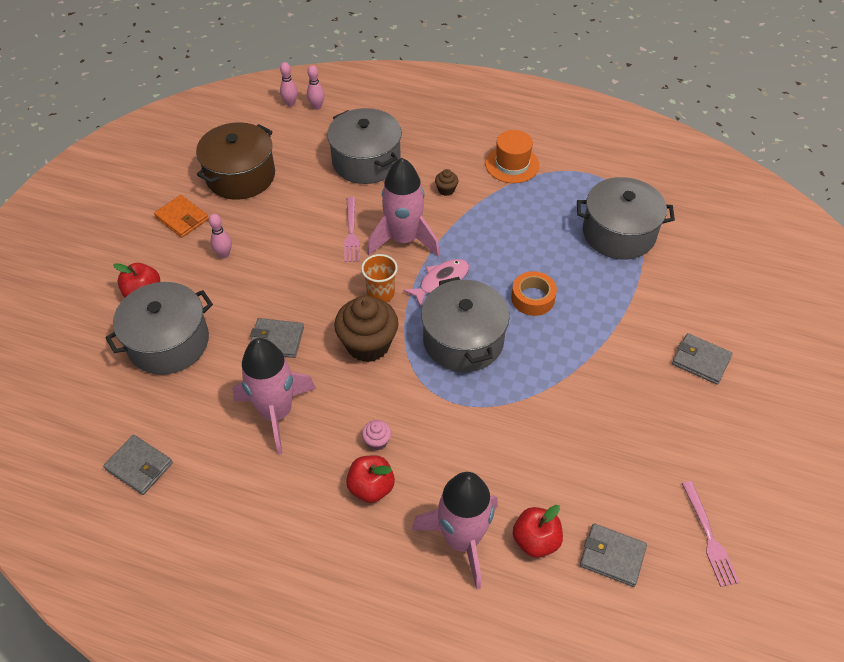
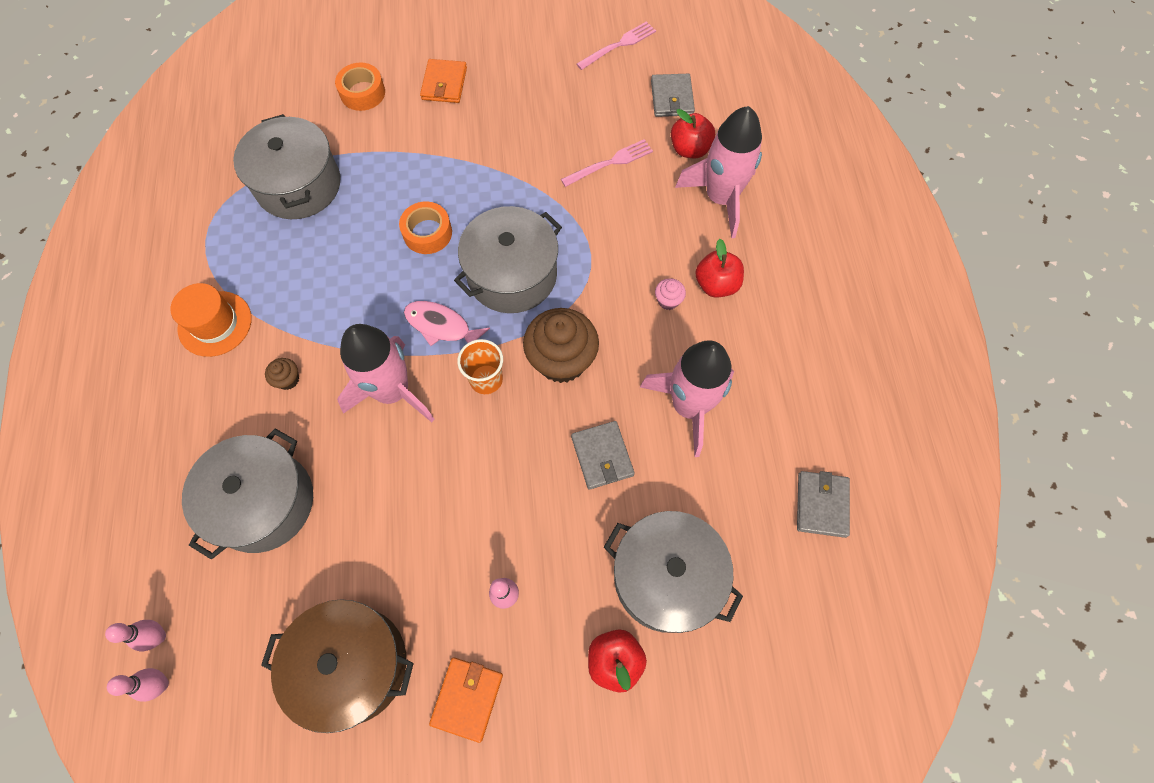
camera: 115 degrees left, 15 degrees up
pink fork [344,197,360,262] -> pink fork moved to [561,139,653,187]
grey wallet [672,333,733,385] -> orange wallet [420,59,467,103]
none -> orange tape [335,62,385,111]

